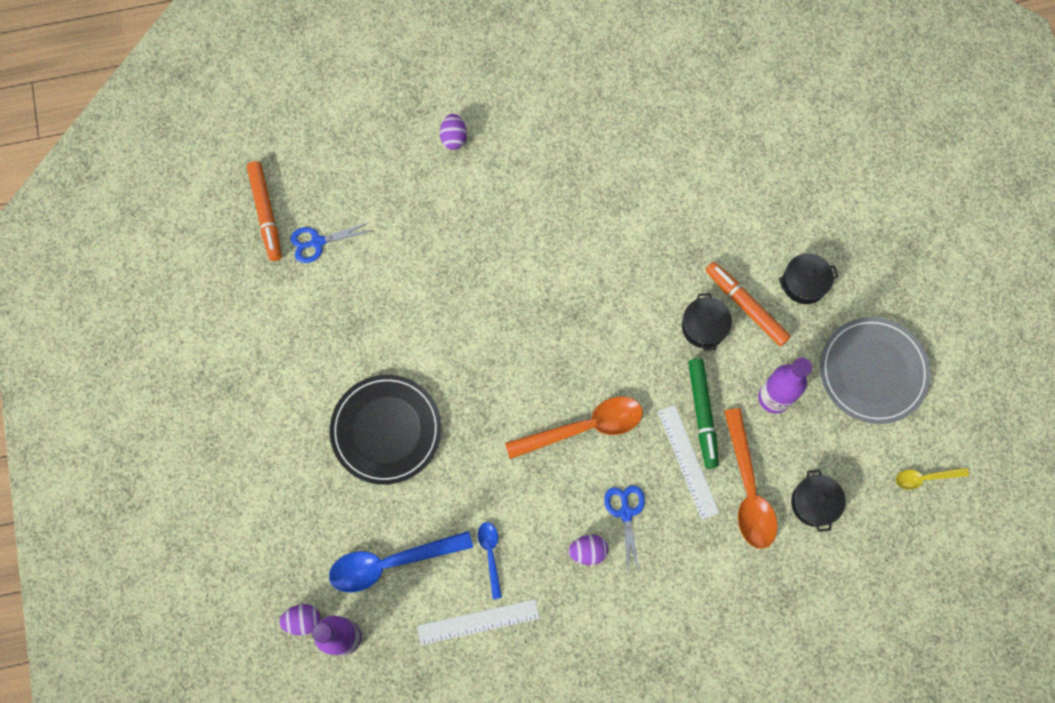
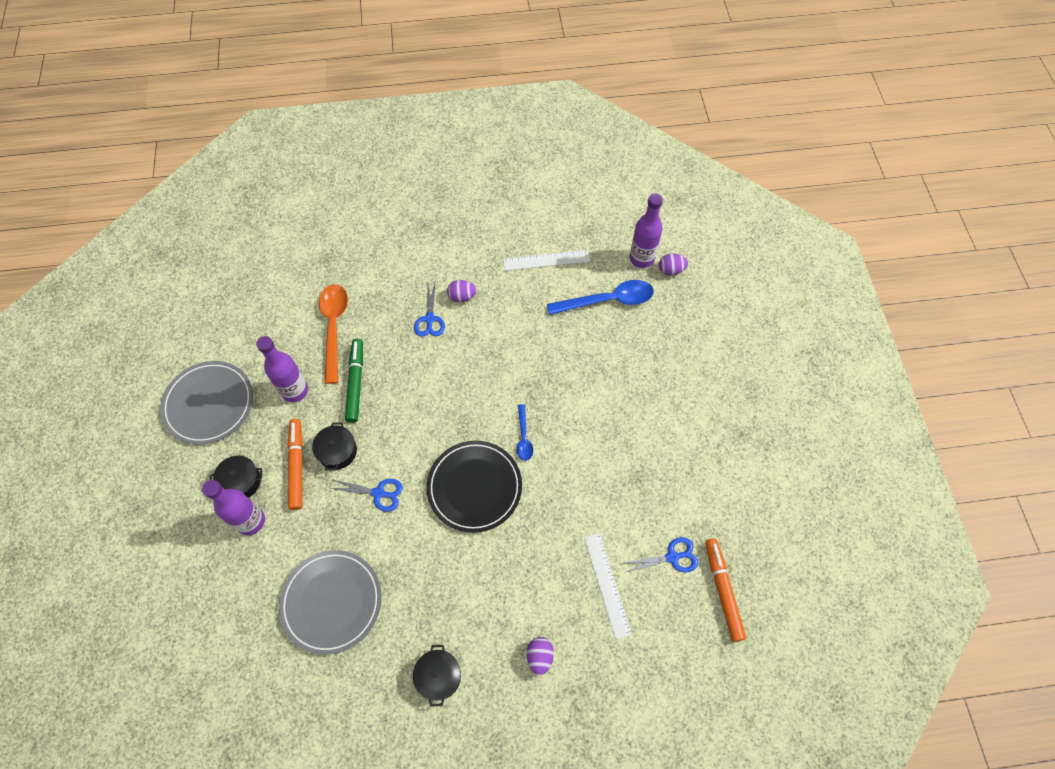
camera: 175 degrees left, 10 degrees down
black plate [330,375,441,485] -> black plate moved to [427,441,522,533]
blue spoon [478,522,502,599] -> blue spoon moved to [517,404,533,461]
orange spoon [505,397,643,459] -> none
white ruler [658,405,719,520] -> white ruler moved to [584,533,632,640]
orange marker [706,262,791,346] -> orange marker turned 150 degrees counterclockwise [287,419,303,510]
black pot [791,469,846,532] -> black pot moved to [413,645,461,707]
yellow spoon [896,467,969,490] -> none
none -> purple bottle [202,480,265,535]
none -> grey plate [279,550,382,655]
none -> blue scissors [331,479,403,512]

